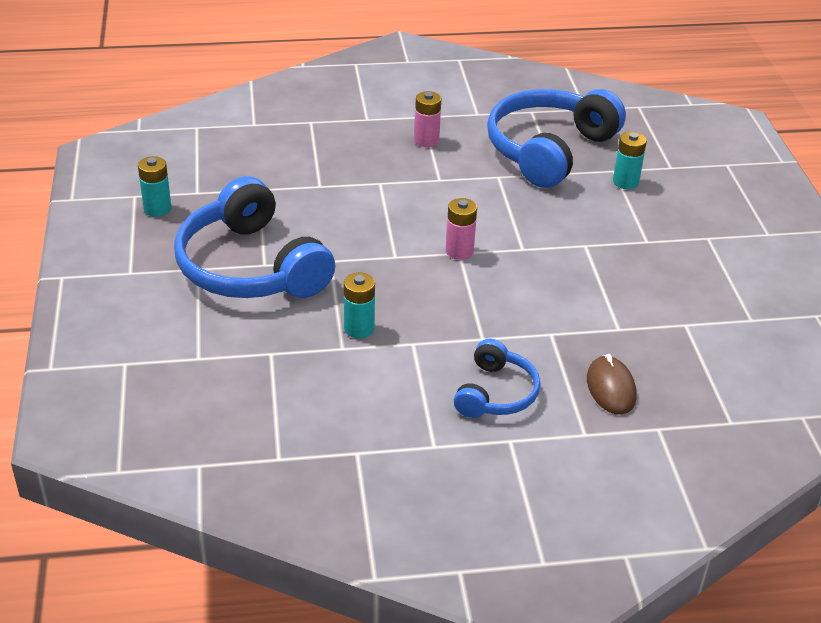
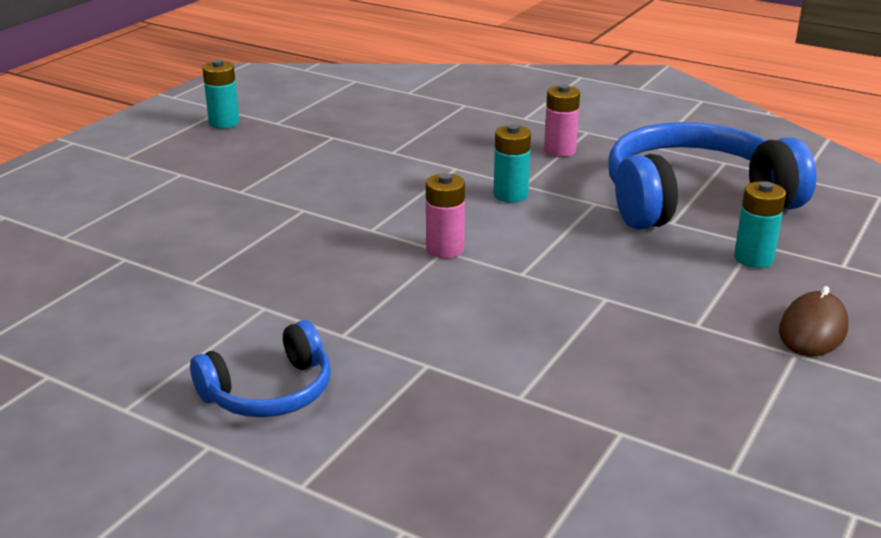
camera: 40 degrees right, 10 degrees down
blue headphones [174,176,335,298] -> none
turquoise battery [344,273,375,338] -> turquoise battery moved to [493,124,531,203]
brown mouse [587,354,637,415] -> brown mouse moved to [779,286,849,356]

